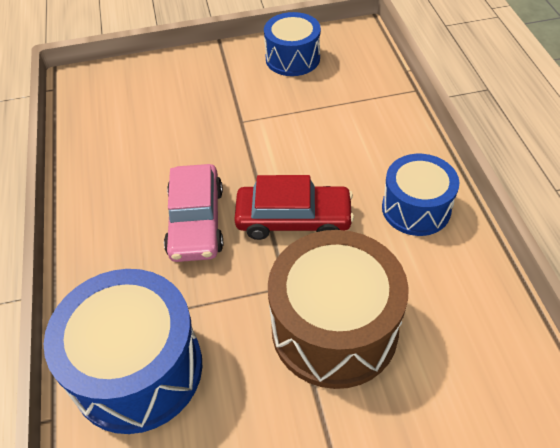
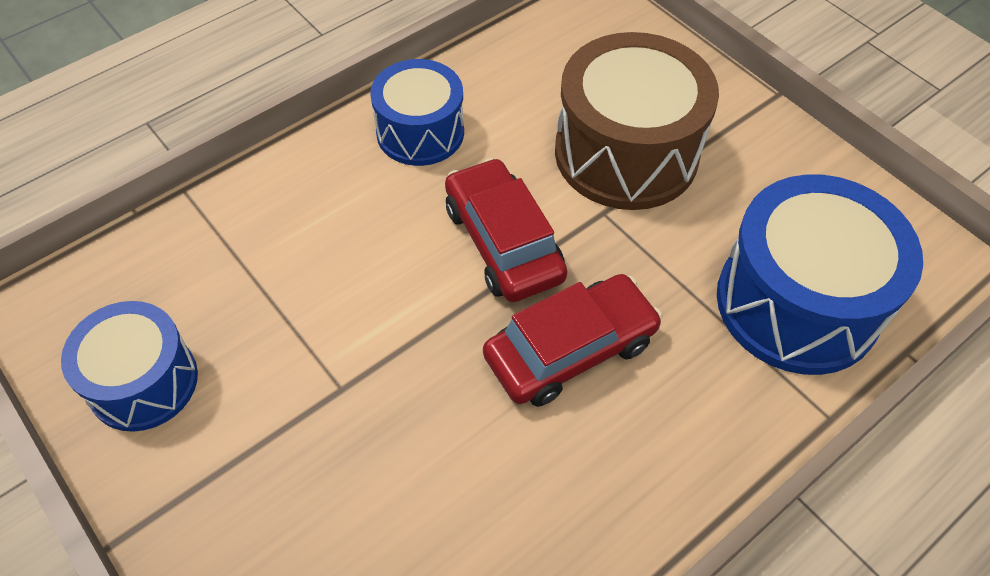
camera: 120 degrees left, 5 degrees up
pink car [164,164,223,262] -> red car [483,274,662,407]

